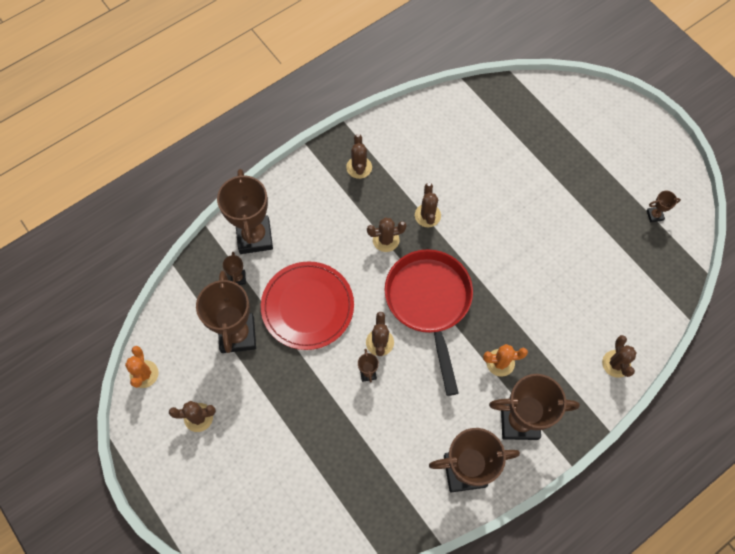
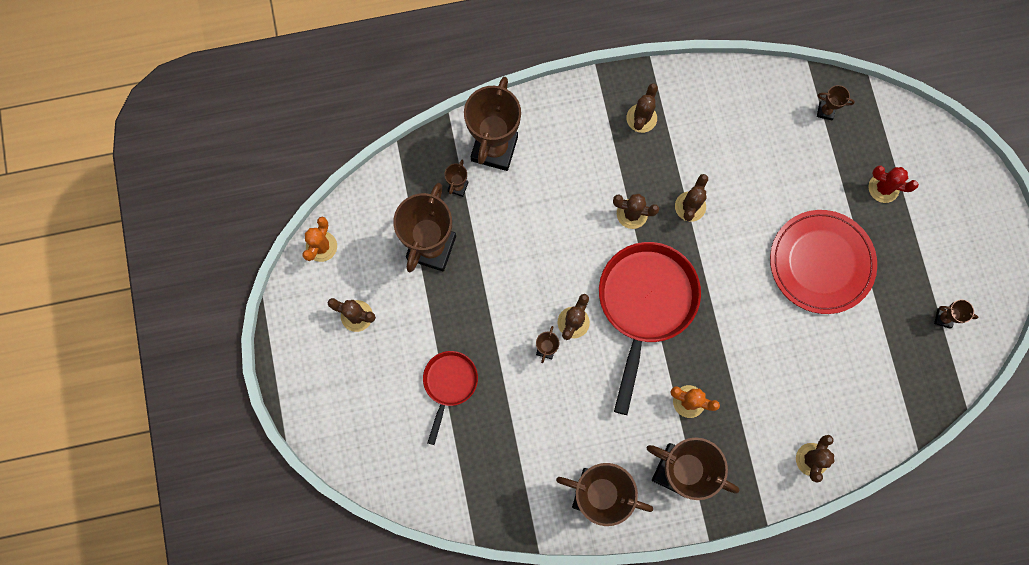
camera: 25 degrees right, 10 degrees up
red plate [261,261,354,350] -> red plate moved to [770,210,877,314]
none -> red pan [423,351,478,445]
none -> brown trophy [817,85,855,120]
none -> red cactus [868,165,919,203]

